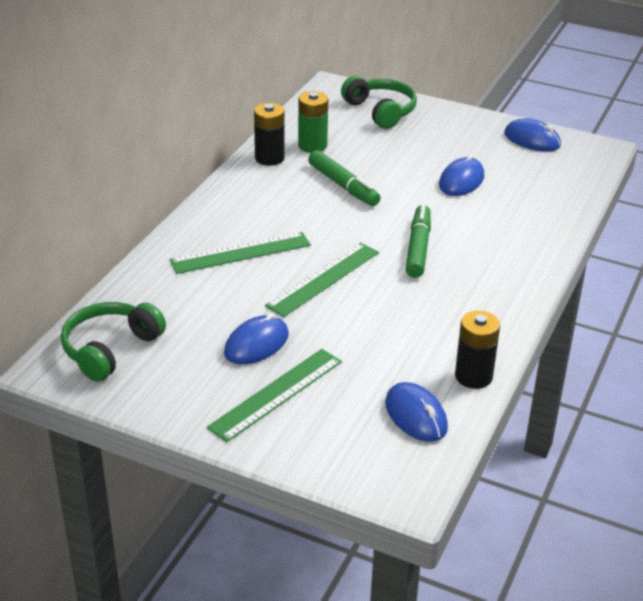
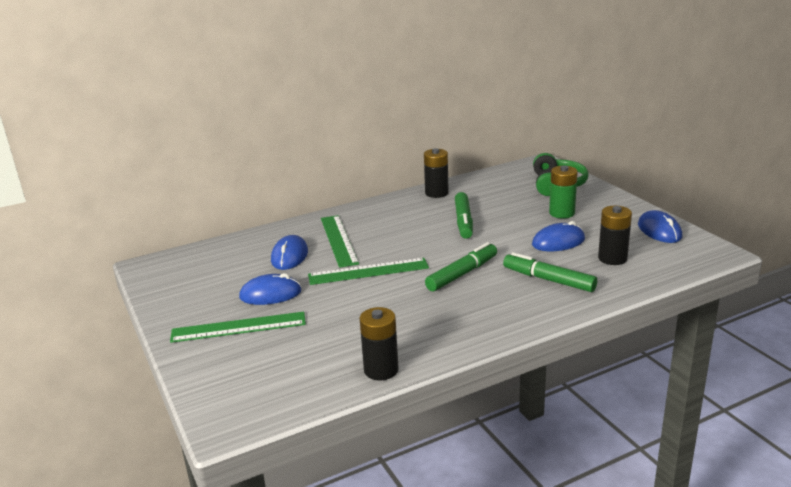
camera: 40 degrees right, 10 degrees down
green headphones [61,302,166,382] -> none
green ruler [170,232,311,274] -> green ruler turned 60 degrees clockwise [321,215,359,268]
green battery [298,91,328,153] -> green battery moved to [549,166,578,219]
blue mouse [385,382,448,442] -> blue mouse moved to [271,235,308,270]
none -> green marker [503,252,597,292]
none -> black battery [598,206,632,265]

